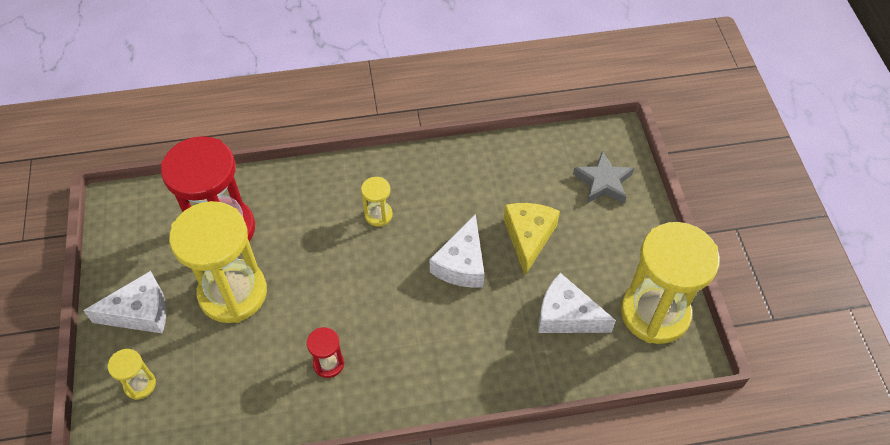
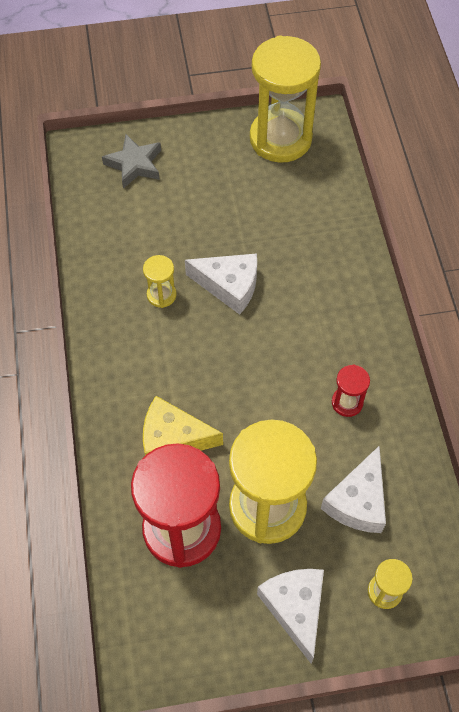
camera: 90 degrees left, 5 degrees up
yellow hourglass [361,177,393,227] -> yellow hourglass moved to [143,255,177,308]
yellow cheese [504,203,560,275] -> yellow cheese moved to [143,396,223,455]
white cheese [538,273,616,333] -> white cheese moved to [321,445,386,533]

